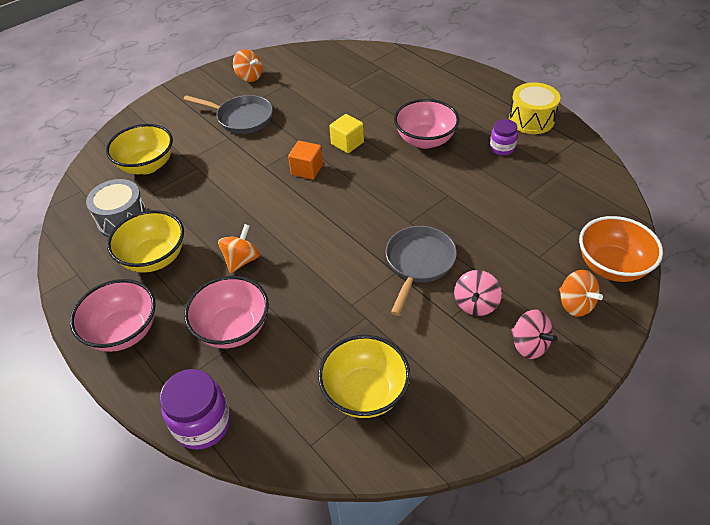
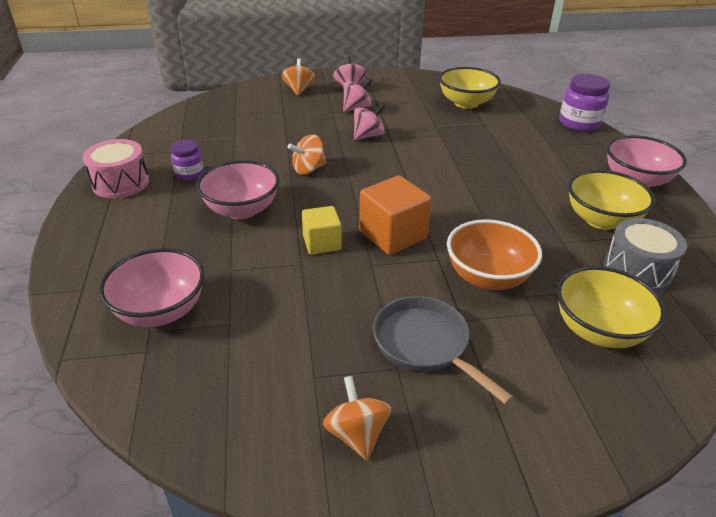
camera: 150 degrees left, 10 degrees down
pink bowl [184,276,269,348] -> pink bowl moved to [99,248,205,327]
orange spinning top [218,224,260,273] -> orange spinning top moved to [288,134,326,175]
orange cube [288,141,323,180] -> orange cube [359,176,432,255], size x1.56
grey pan [386,226,457,316] -> pink spinning top [354,104,385,140]
yellow drum [509,82,560,134] -> pink drum [83,139,149,199]
orange bowl [579,216,663,282] -> orange bowl moved to [447,219,542,290]

